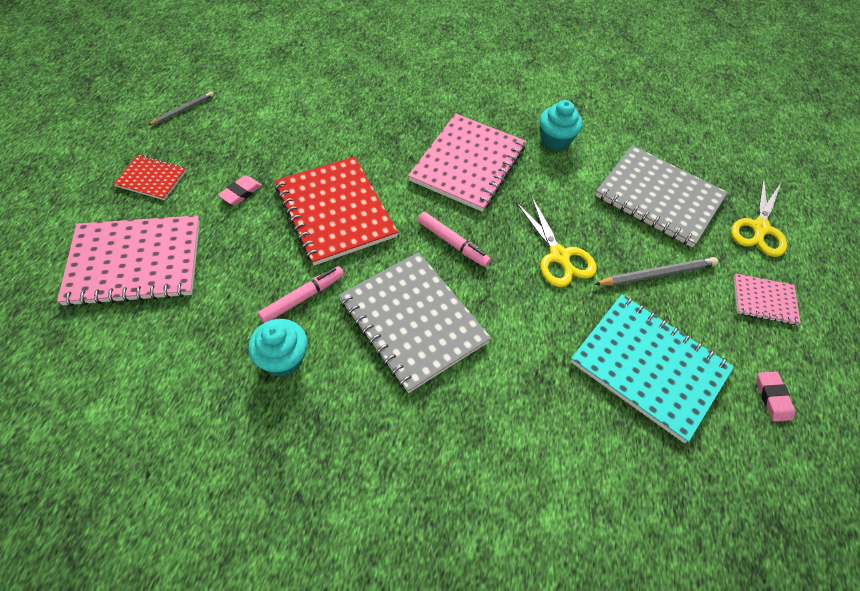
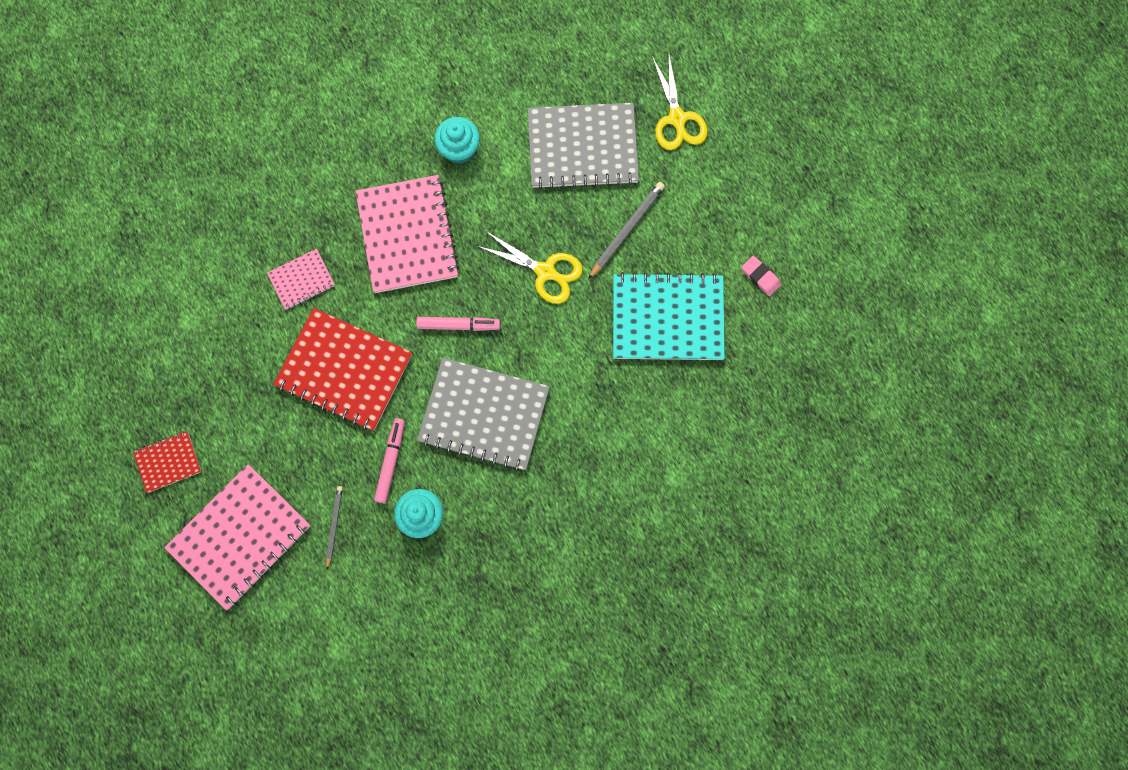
camera: 35 degrees left, 20 degrees up
grey pencil [148,91,214,125] -> grey pencil moved to [326,486,343,569]
pink eraser [218,175,262,205] -> none
pink notebook [734,273,801,325] -> pink notebook moved to [267,249,335,310]

